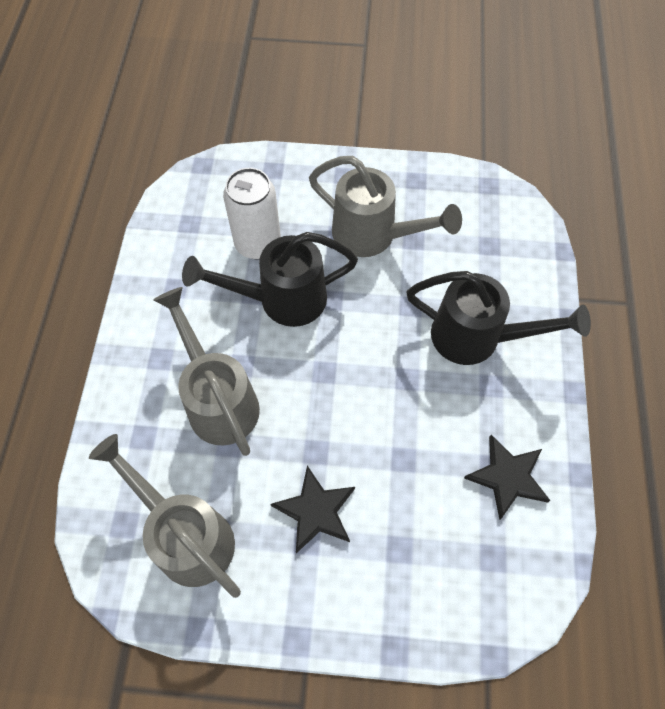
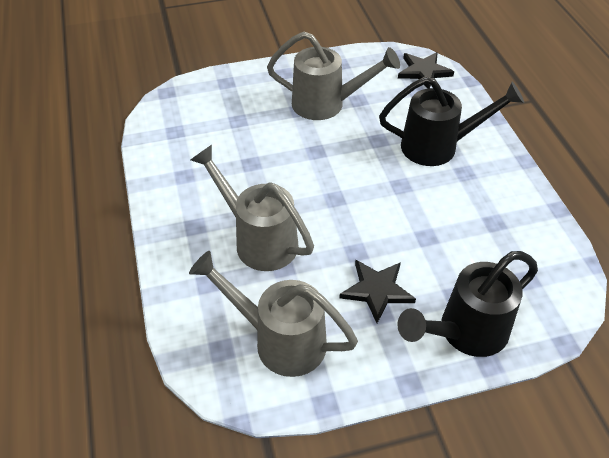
camera: 20 degrees left, 15 degrees down
black watering can [182,232,358,327] -> black watering can moved to [397,251,538,357]
white can [223,168,281,259] -> none
black star [464,435,551,520] -> black star moved to [398,52,454,89]

